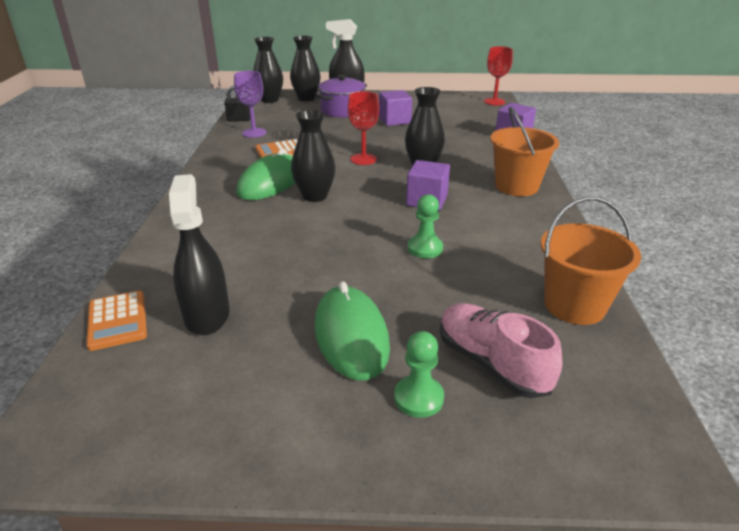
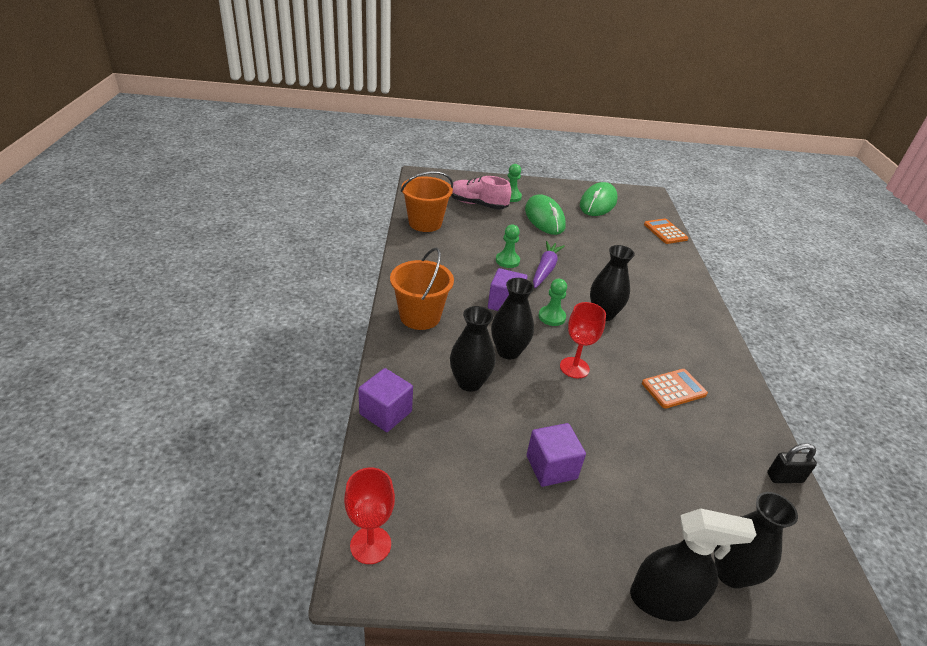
camera: 175 degrees right, 5 degrees up
black spray bottle [169,174,230,335] -> none
purple goblet [234,71,266,138] -> none
green mouse [236,149,295,200] -> green mouse moved to [580,182,618,216]
black vase [253,37,283,103] -> black vase moved to [450,306,496,392]
purple pot [316,75,367,118] -> none
pink shoe [440,303,562,398] -> pink shoe turned 150 degrees clockwise [451,176,511,209]
none -> purple carrot [533,241,565,288]
none -> green pawn [539,279,567,326]

